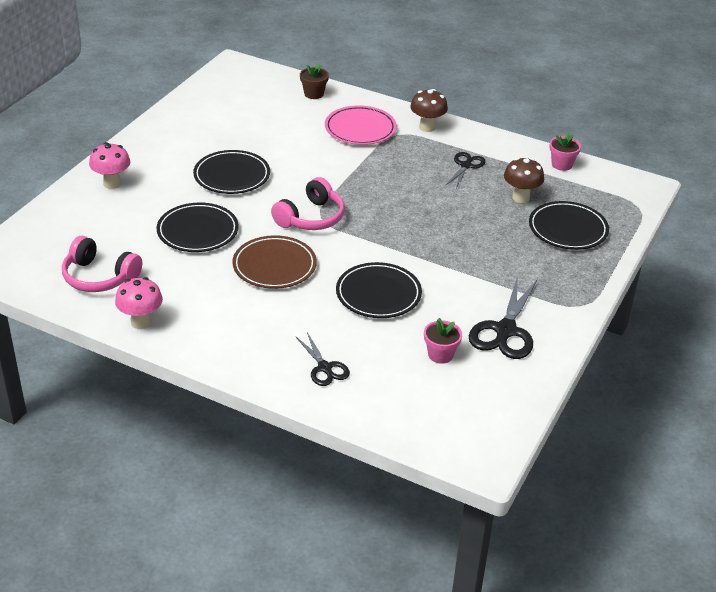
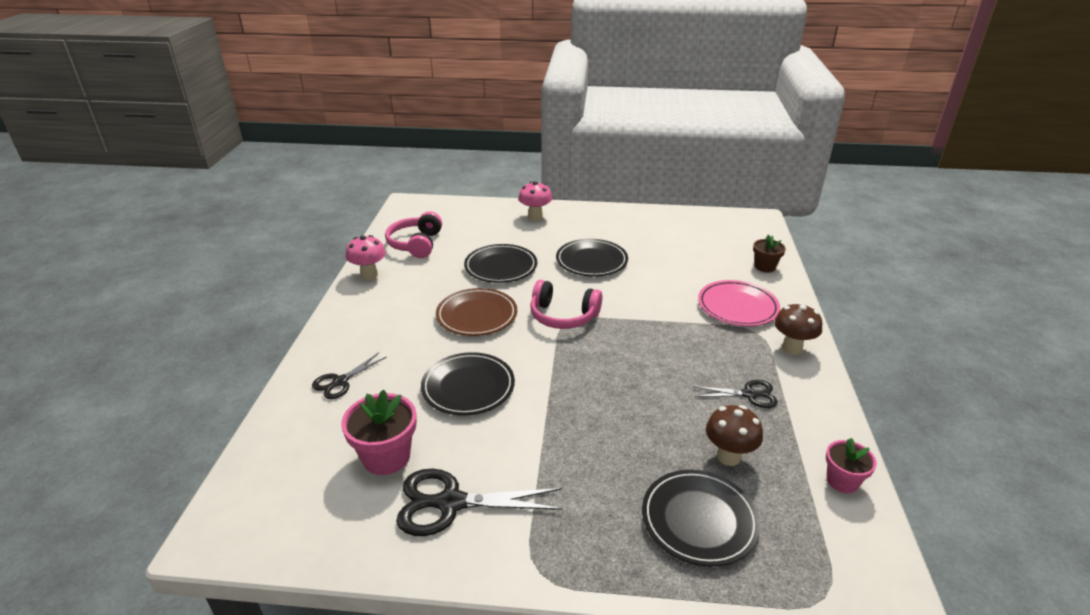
camera: 70 degrees right, 5 degrees down
pink flower pot [424,318,462,364] -> pink flower pot [341,390,417,475], size x1.60

